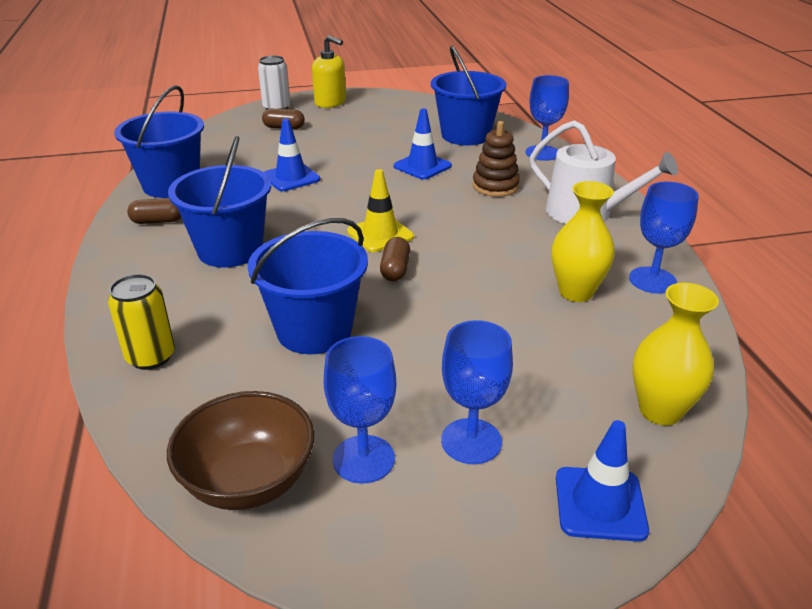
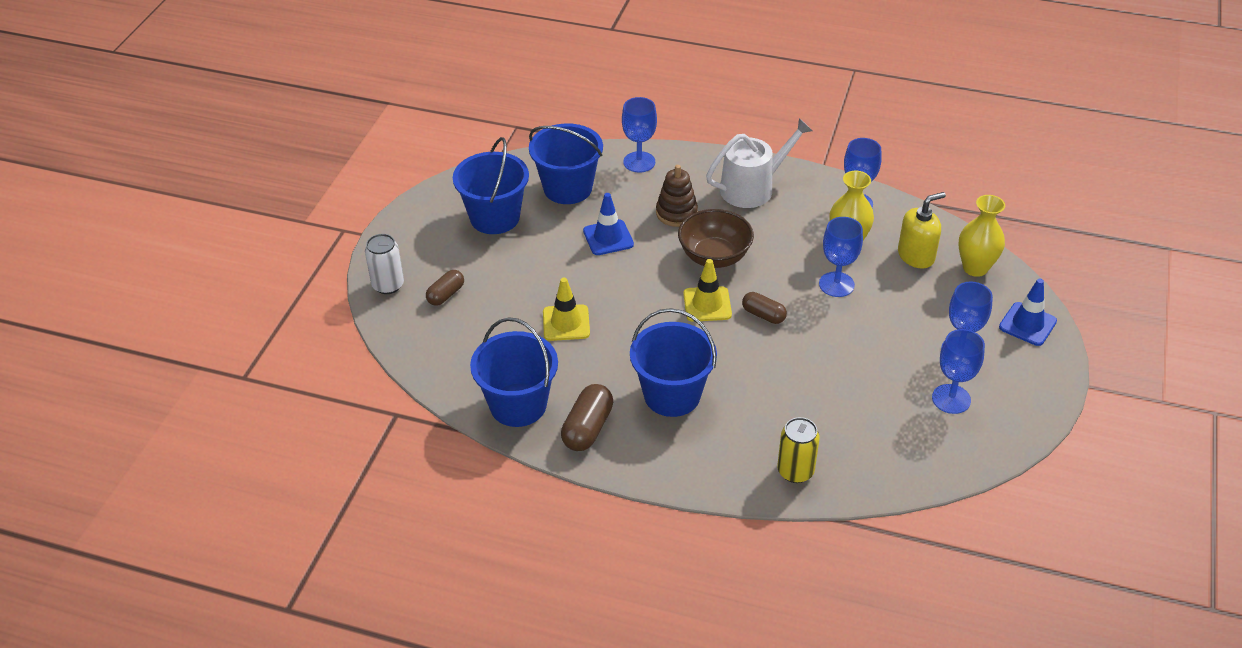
camera: 60 degrees left, 10 degrees up
brown capsule [127,198,181,224] -> brown capsule [561,384,613,451], size x1.53
brown bowl [167,391,314,510] -> brown bowl moved to [678,209,754,268]
blue bucket [248,218,368,354] -> blue bucket moved to [453,137,529,234]
blue traffic cone [264,118,321,191] -> yellow traffic cone [543,278,590,341]
yellow soap dispenser [312,35,346,108] -> yellow soap dispenser moved to [898,192,946,269]
none -> blue goblet [819,217,863,297]

